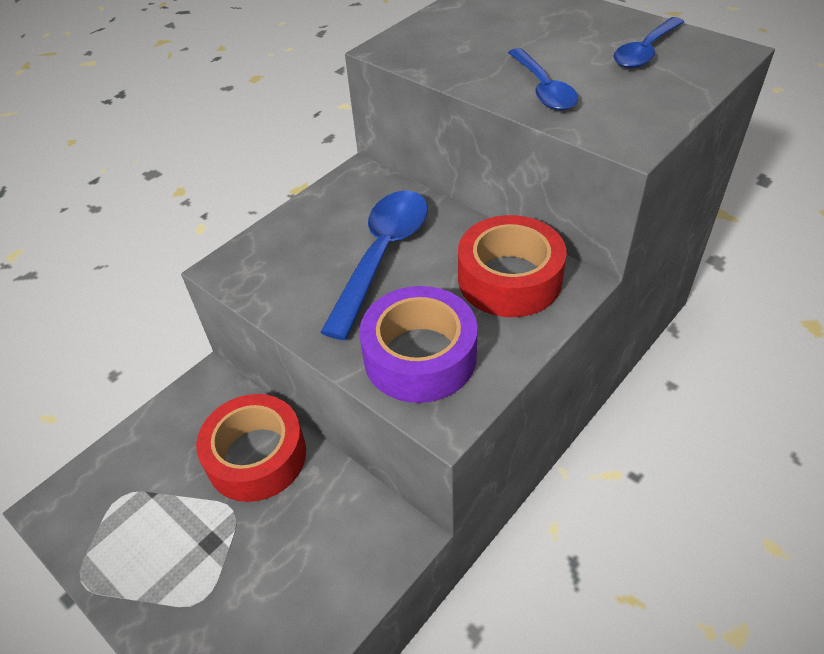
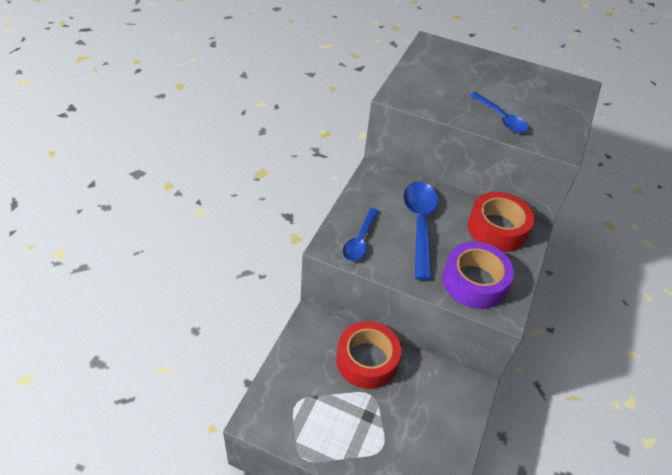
camera: 25 degrees left, 0 degrees up
blue spoon [613,17,684,68] -> blue spoon moved to [343,208,379,261]

